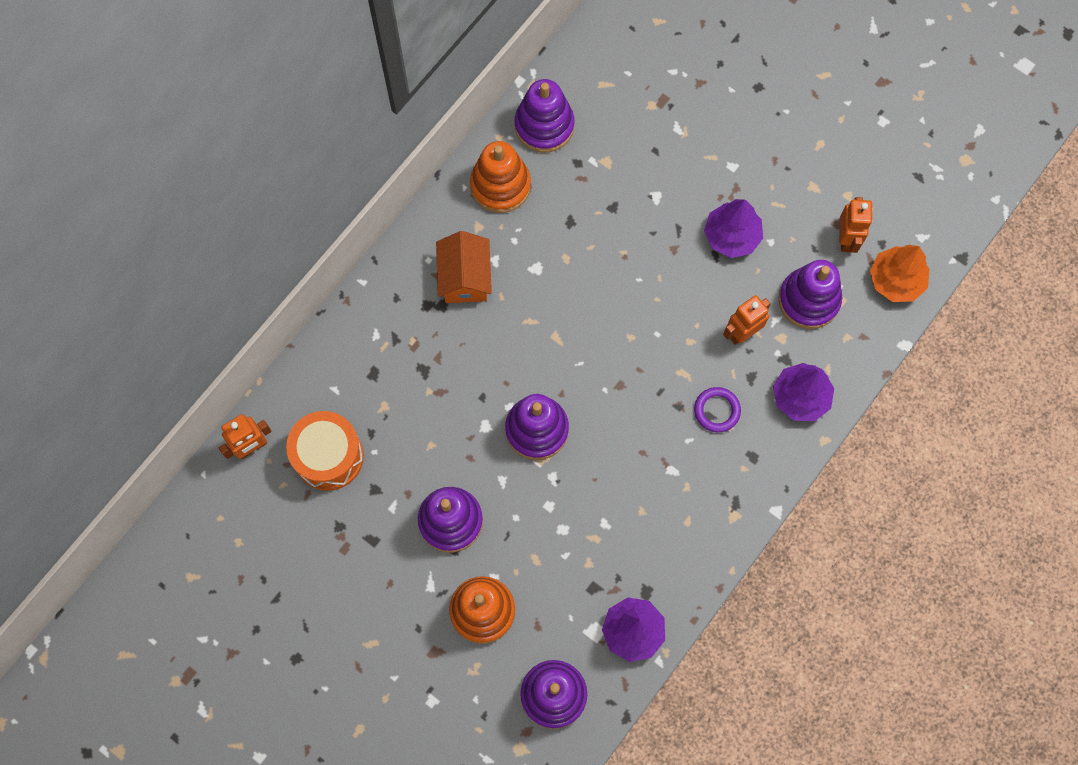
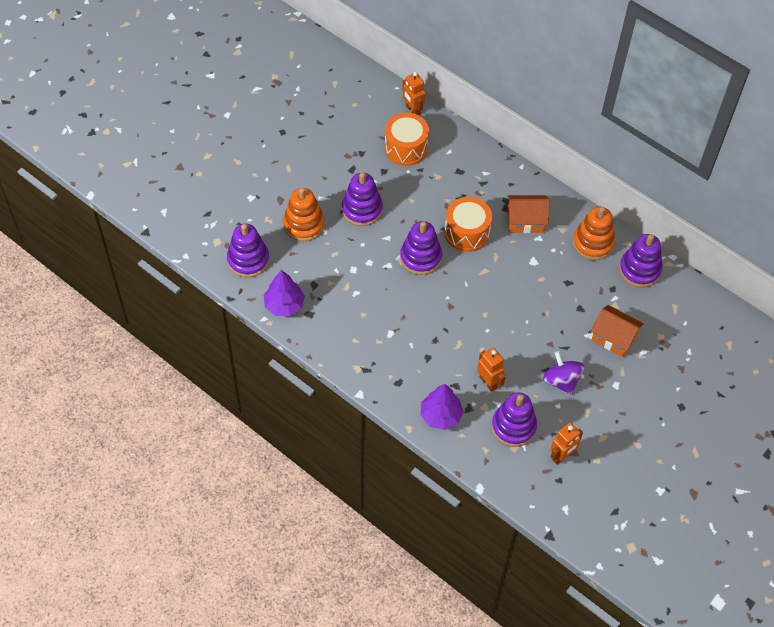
camera: 90 degrees right, 15 degrees down
purple ring [694,387,741,432] -> none
purple tree [704,199,763,258] -> purple spinning top [543,351,585,395]
orange robot [839,197,873,253] -> orange robot turned 45 degrees counterclockwise [550,423,583,464]
orange tree [870,245,929,302] -> none
none -> orange drum [445,197,492,252]
none -> orange house [591,305,644,357]

